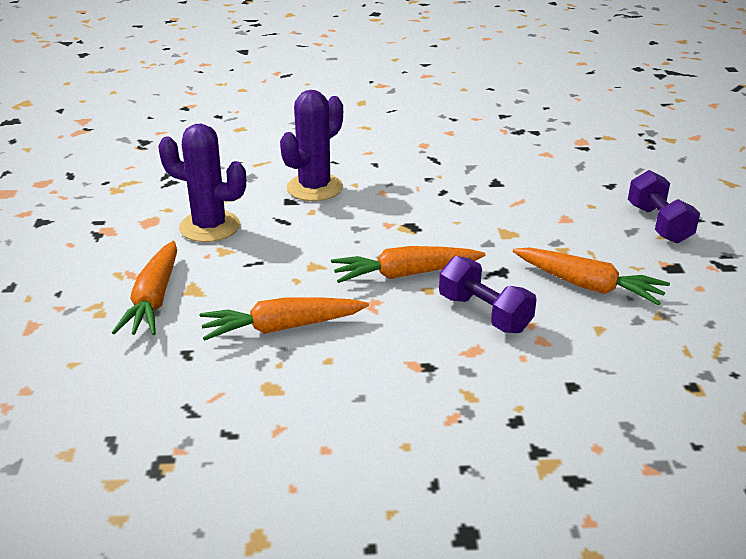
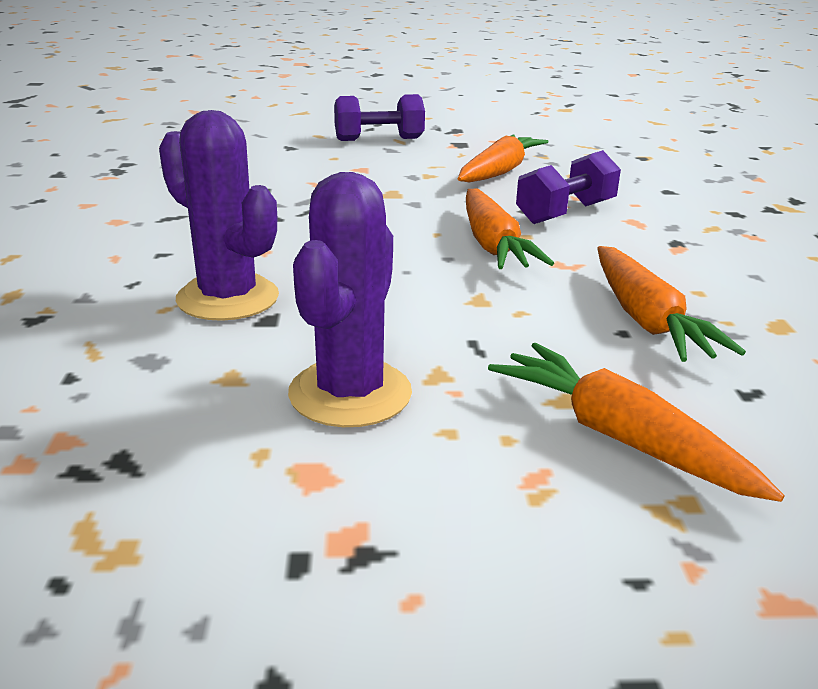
camera: 90 degrees left, 5 degrees down
orange carrot [112,241,177,335] -> orange carrot turned 135 degrees counterclockwise [488,343,784,502]

